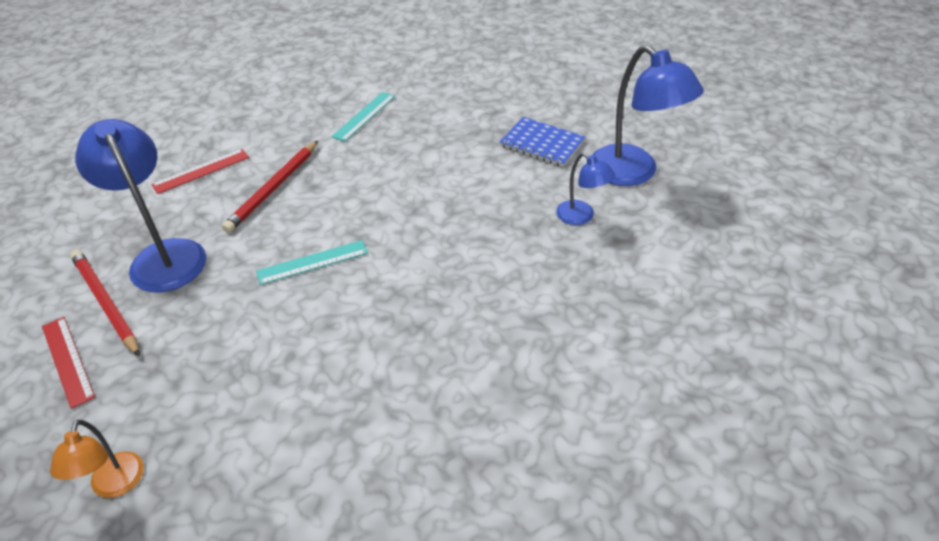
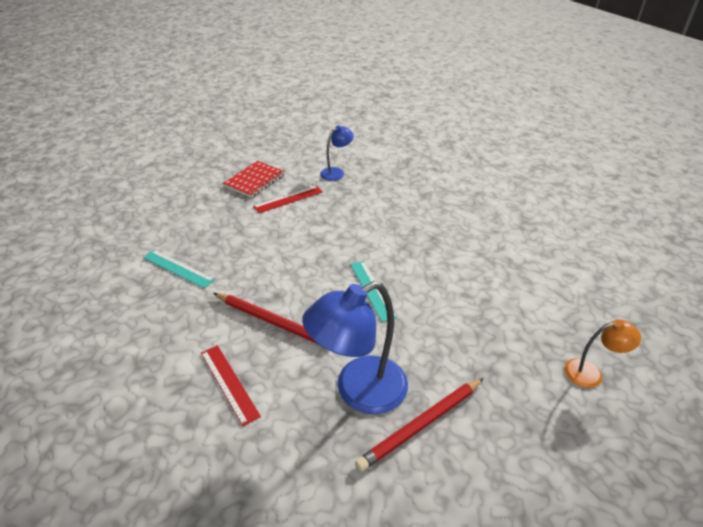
camera: 90 degrees left, 5 degrees down
red ruler [42,317,95,409] -> red ruler moved to [253,186,323,213]
blue notebook [500,117,586,167] -> red notebook [223,161,285,198]
blue lamp [592,45,704,186] -> none

